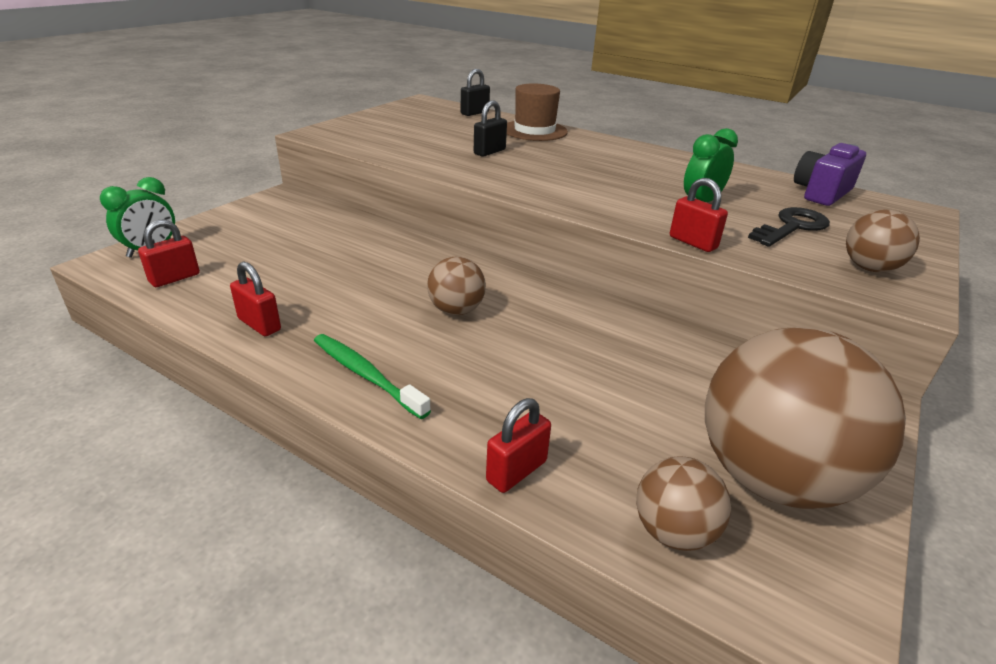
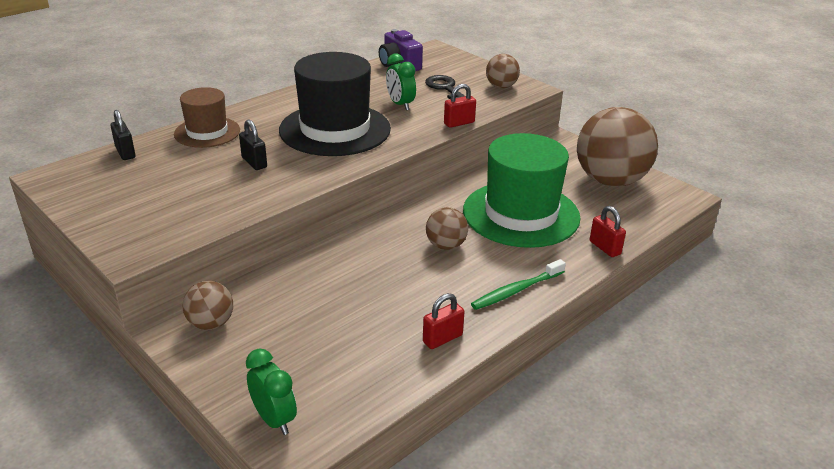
camera: 75 degrees left, 0 degrees up
red padlock [138,219,200,287] -> none
brown ball [636,456,731,551] -> brown ball moved to [182,281,233,330]
none -> black hat [279,52,391,156]
none -> green hat [463,133,581,248]

